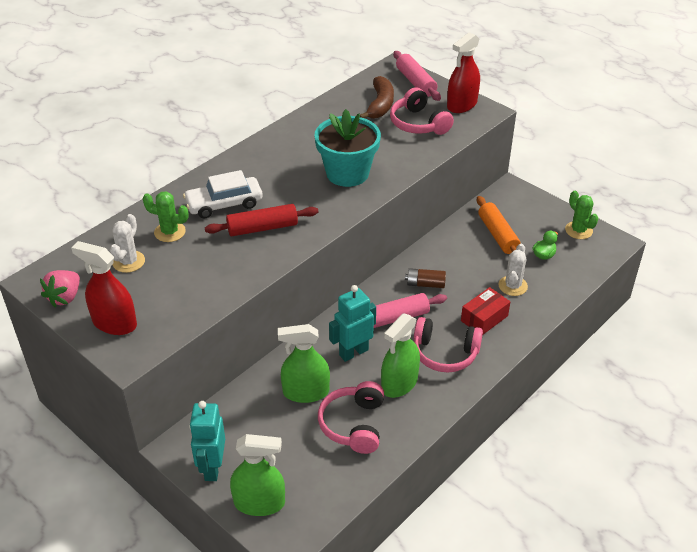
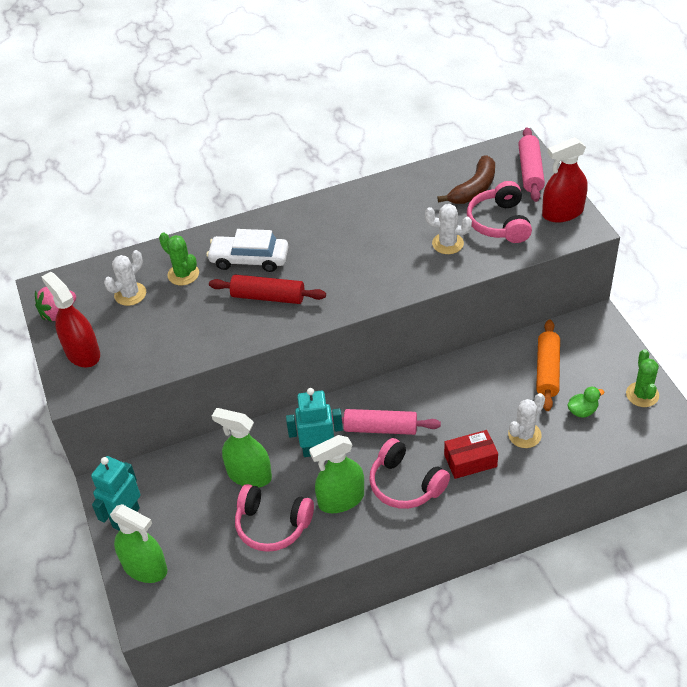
camera: 30 degrees right, 5 degrees up
turquoise flower pot [315,109,381,187] -> none
pink headphones [318,381,384,454] -> pink headphones turned 105 degrees counterclockwise [235,484,314,552]
brown battery [405,268,446,288] -> none
none -> white cactus [425,204,472,254]

